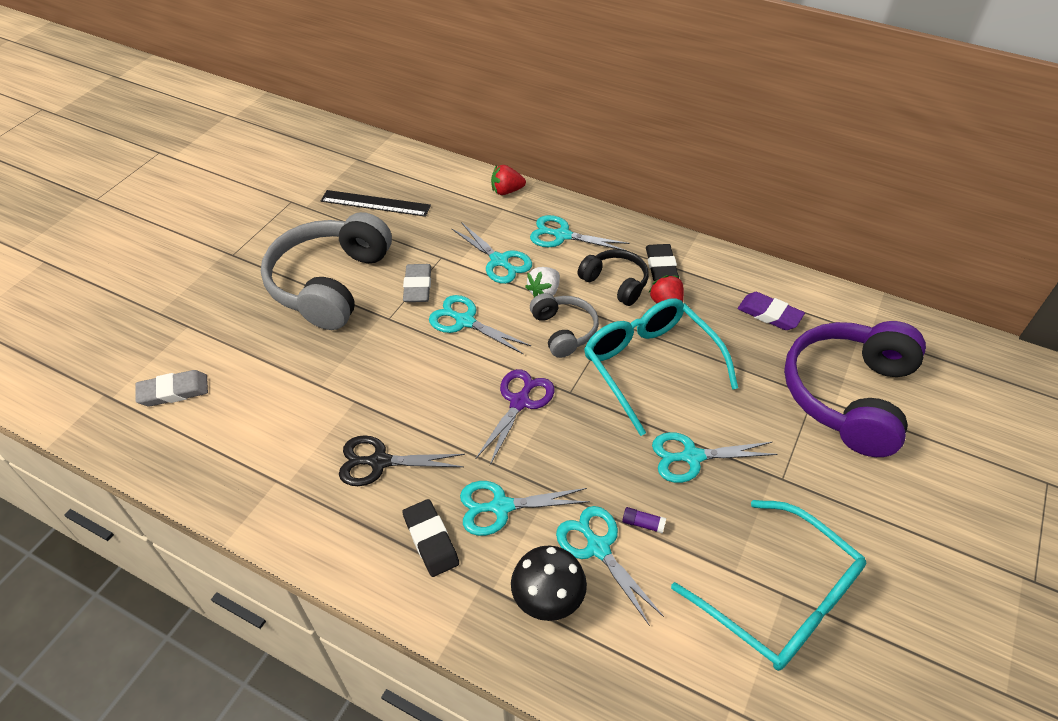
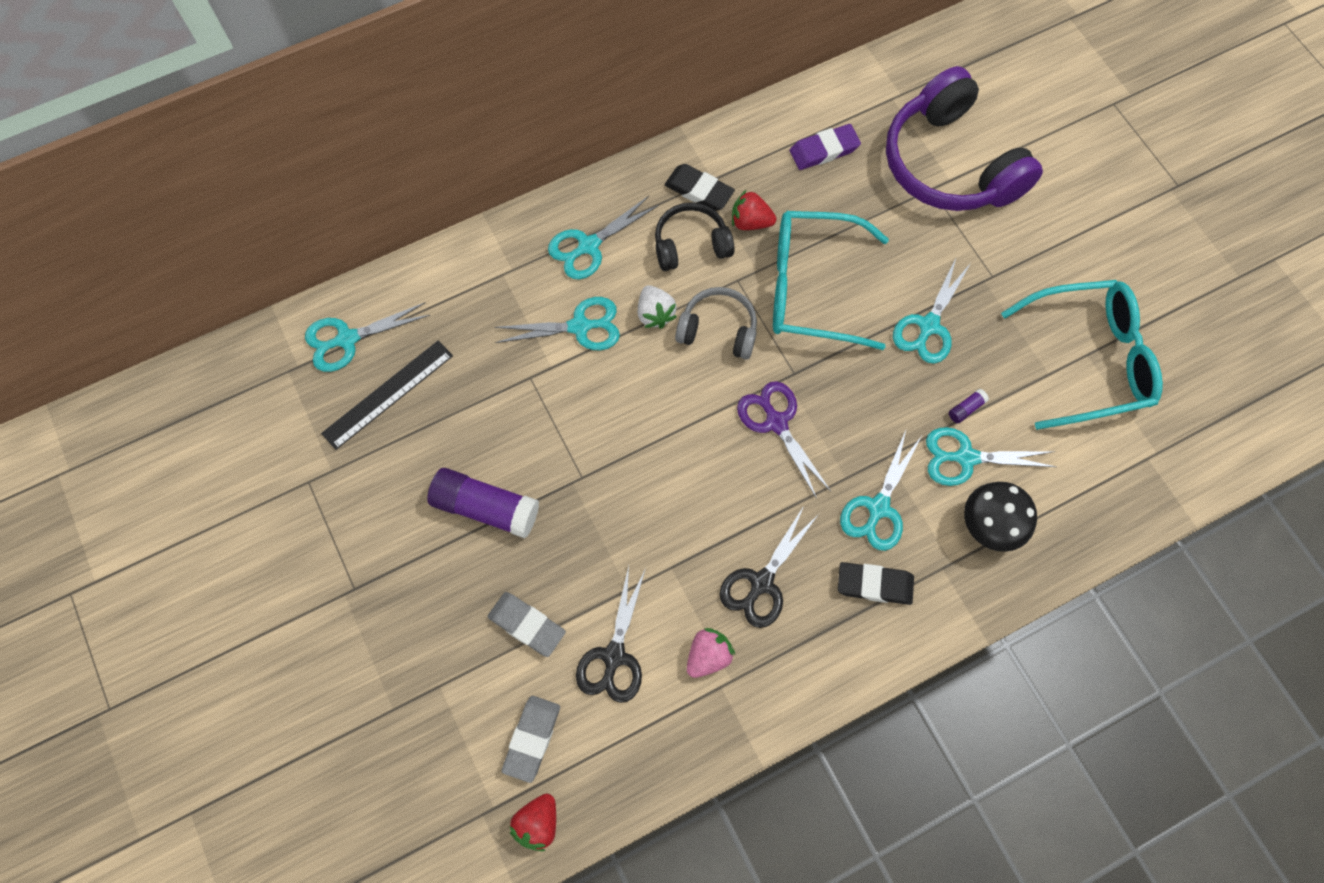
camera: 55 degrees left, 20 degrees up
grey headphones [261,212,392,330] -> purple glue stick [427,468,539,538]
grey eraser [403,264,431,302] -> grey eraser moved to [488,592,566,657]
turquoise scissors [429,295,531,355] -> turquoise scissors moved to [305,302,430,372]
red strawberry [491,165,526,195] -> red strawberry moved to [510,794,556,851]
none -> black scissors [576,566,646,703]
none -> pink strawberry [687,628,735,678]

